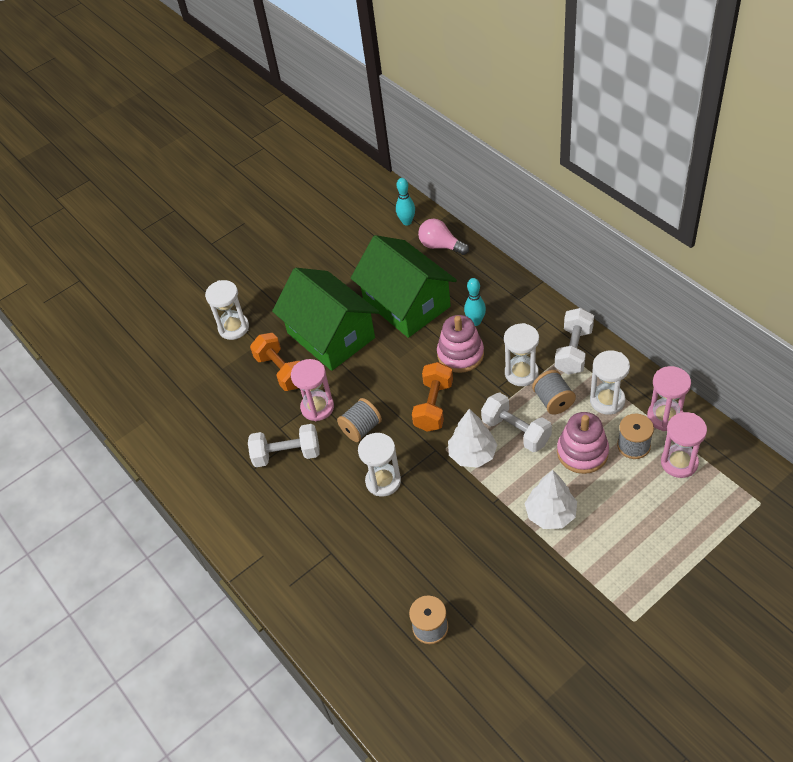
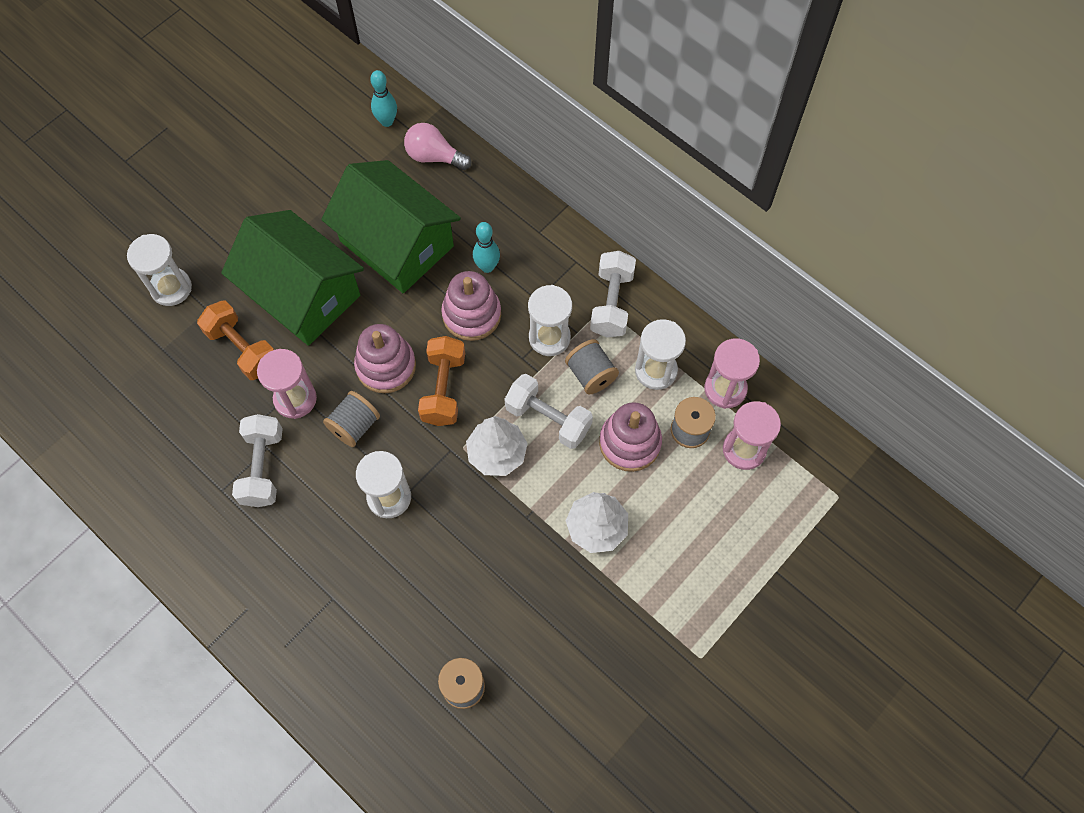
camera: 15 degrees left, 15 degrees up
white dumbbell [248,424,319,467] -> white dumbbell turned 75 degrees counterclockwise [232,414,283,507]
none -> pink stacking toy [354,324,416,393]

